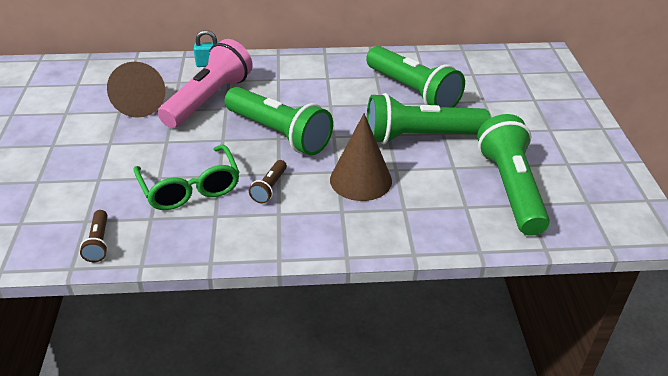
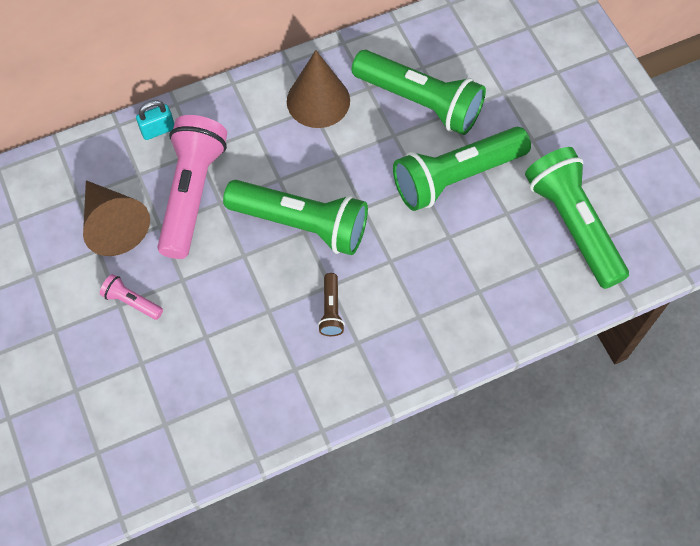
camera: 20 degrees left, 25 degrees up
brown flashlight [80,210,108,262] -> none
green glasses [133,144,239,210] -> none
brown cone [330,113,392,201] -> brown cone moved to [287,50,350,128]
none -> pink flashlight [100,274,163,320]

